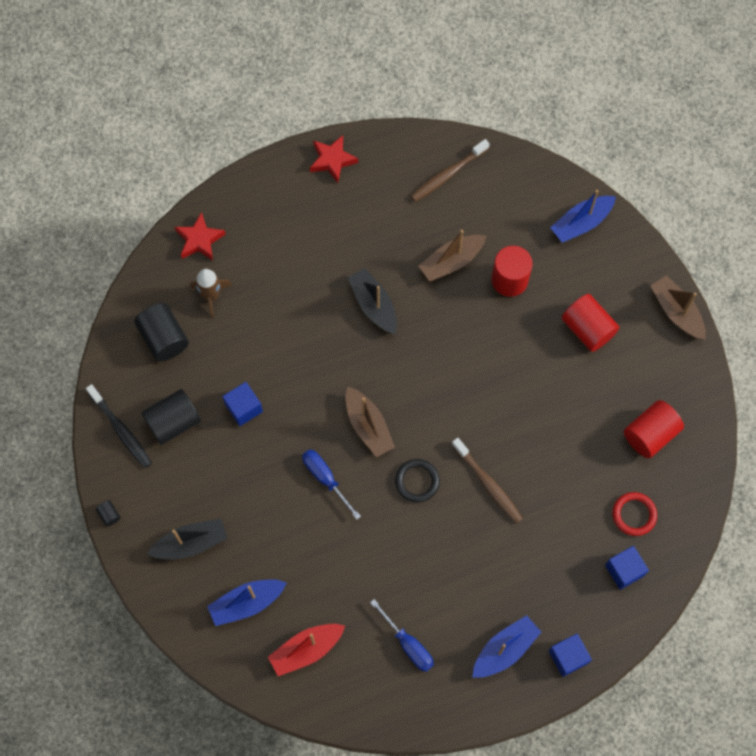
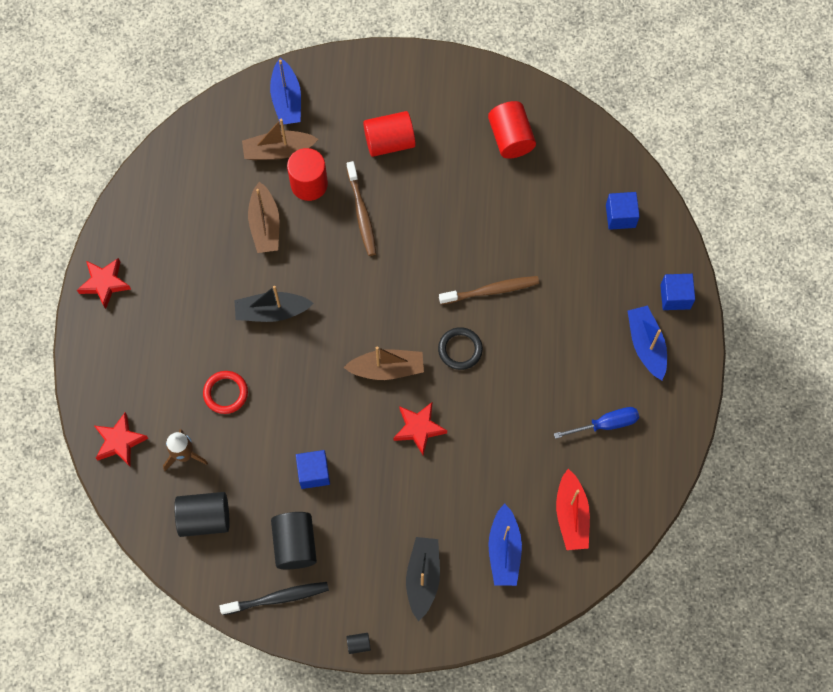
camera: 65 degrees left, 0 degrees up
blue screwdriver [302,450,361,520] -> red star [393,402,447,455]
brown toothbrush [410,139,490,202] -> brown toothbrush moved to [347,161,376,256]
red ring [612,492,657,536] -> red ring moved to [203,371,248,414]
brown boat [651,275,706,340] -> brown boat moved to [242,119,318,160]

